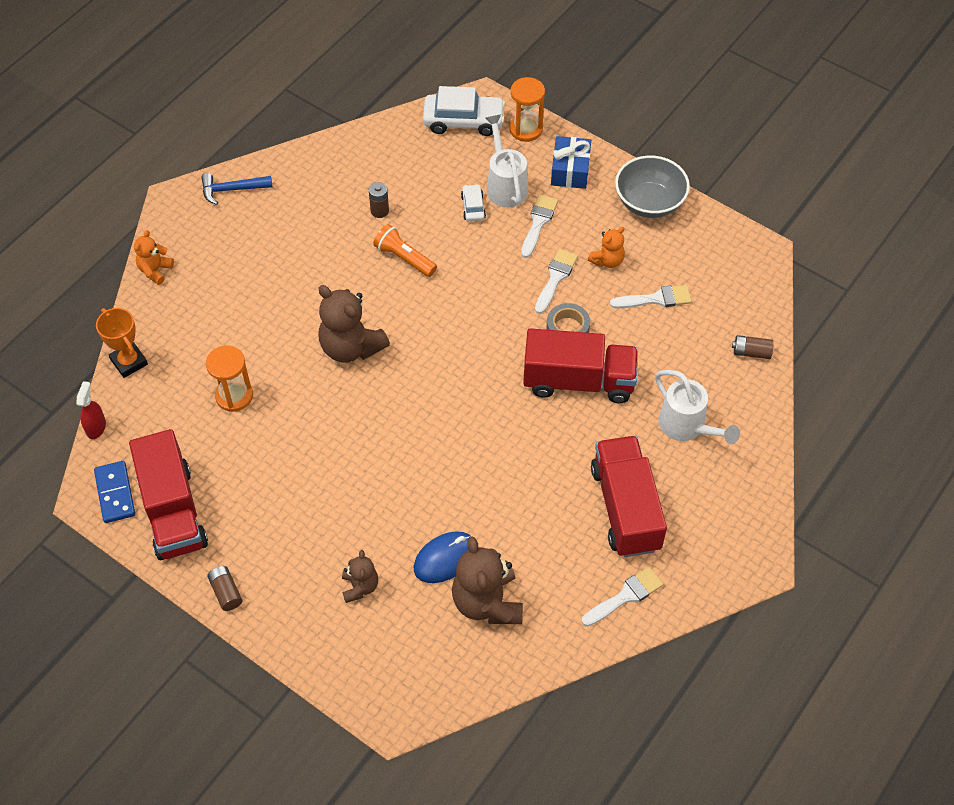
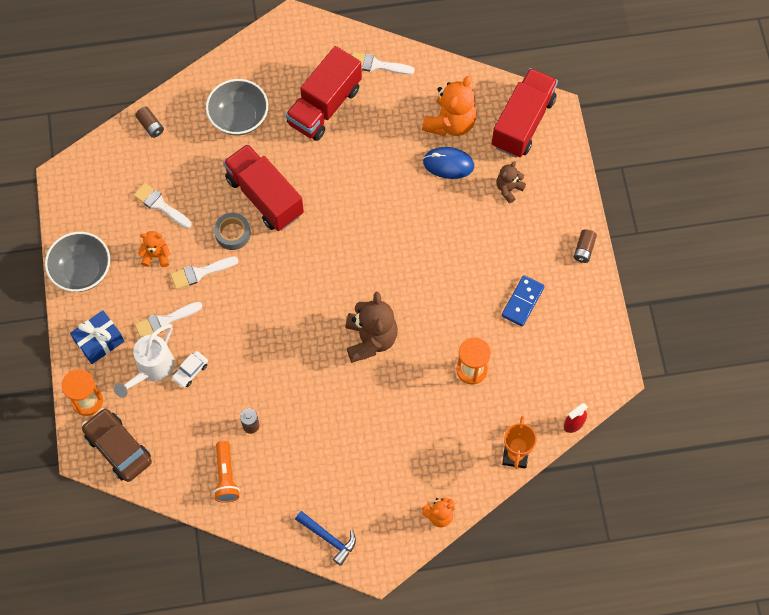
camera: 135 degrees left, 10 degrees up
blue domino [94,461,135,523] -> blue domino moved to [502,275,545,326]
red truck [129,429,208,560] -> red truck moved to [492,68,558,158]
orange flashlight [373,224,437,277] -> orange flashlight moved to [214,441,240,503]
white car [423,86,505,136] -> brown car [82,408,152,482]
brown teddy bear [452,536,523,624] -> orange teddy bear [422,75,477,136]
white watering can [655,370,740,444] -> grey bowl [206,79,268,136]

